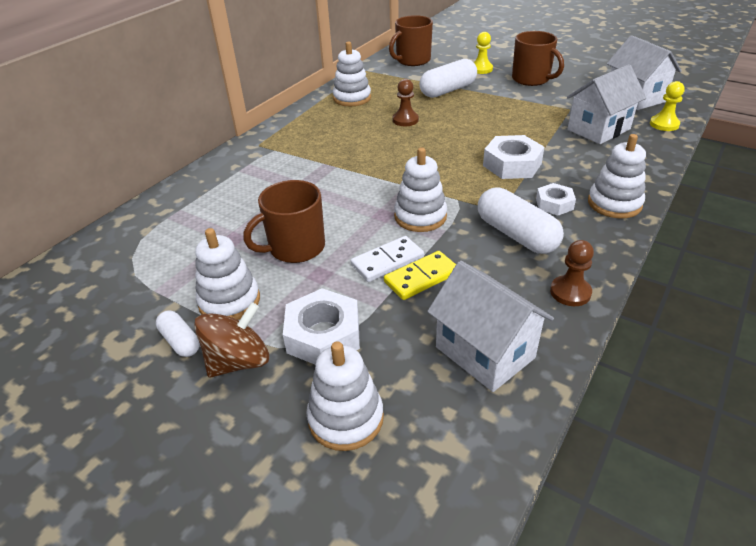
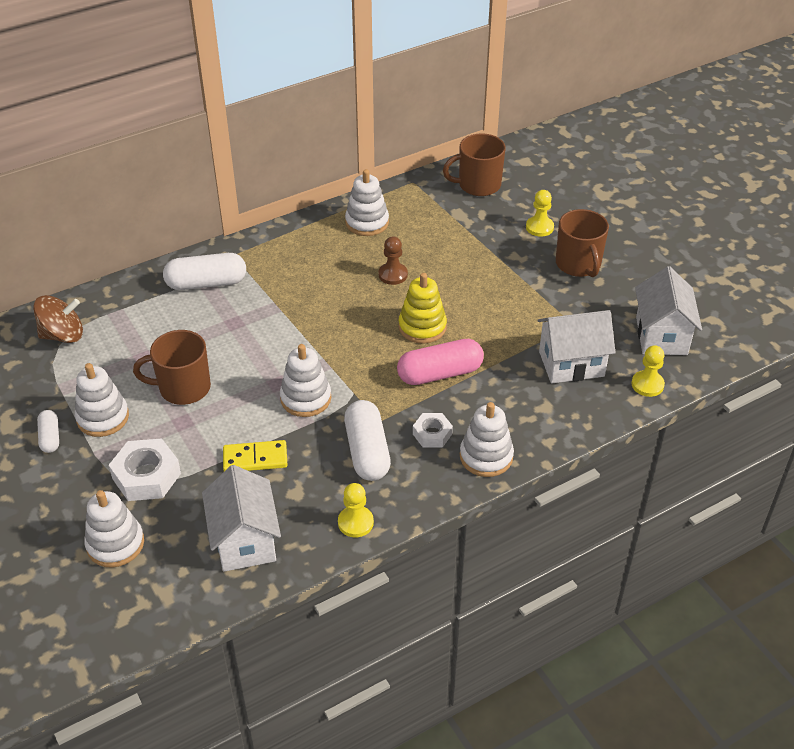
camera: 25 degrees right, 5 degrees up
brown spinning top [194,302,269,378] -> brown spinning top moved to [33,295,83,343]
white domino [351,236,424,282] -> none
white capsule [419,59,477,98] -> white capsule moved to [163,253,246,290]
white nut [483,135,544,179] -> pink capsule [397,339,484,385]
brown pawn [550,240,594,306] -> yellow pawn [338,483,374,537]
none -> yellow stacking toy [399,273,447,344]

